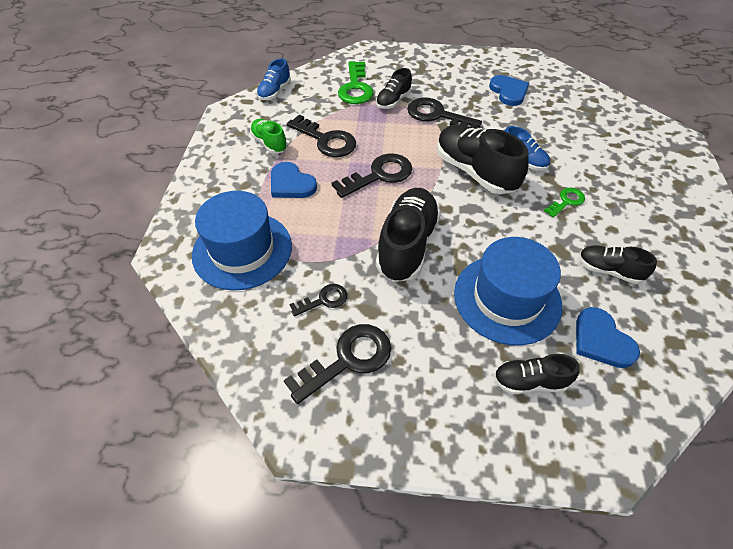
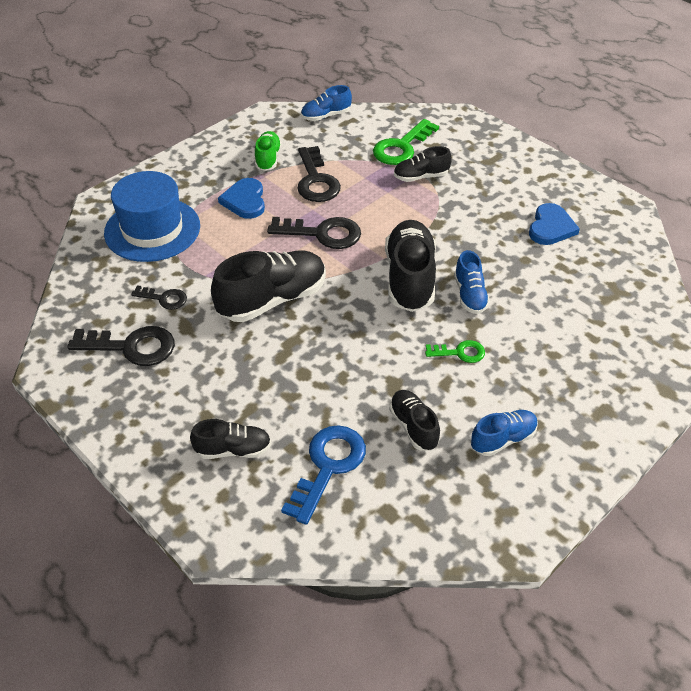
camera: 40 degrees right, 5 degrees down
black key [407,97,482,129] -> none
blue hat [454,237,562,345] -> none
black shoe [494,354,580,394] -> black shoe turned 135 degrees clockwise [190,419,271,459]
blue heart [576,307,640,368] -> blue key [281,425,366,525]
none -> blue shoe [471,410,538,456]

